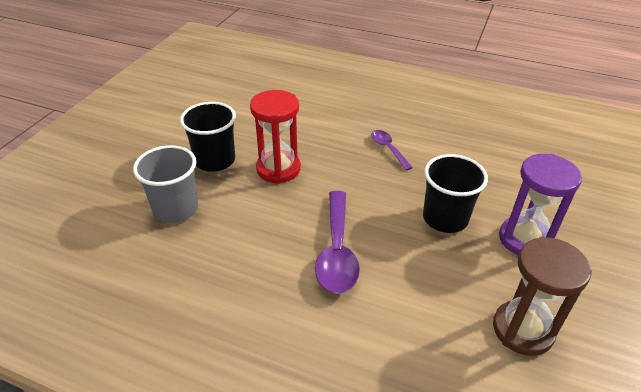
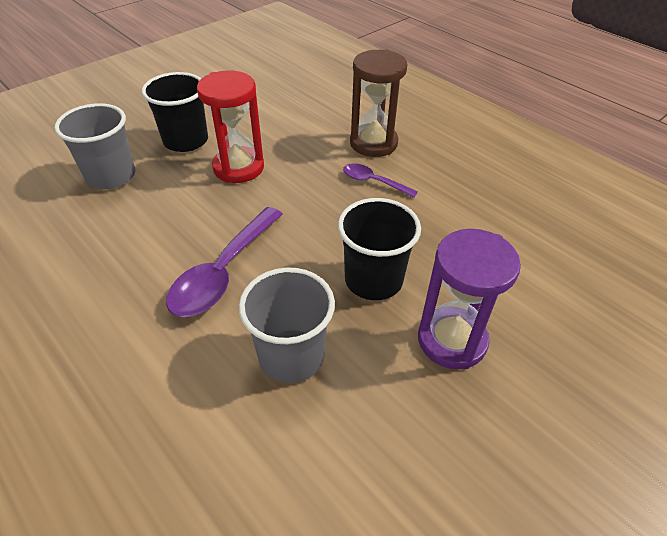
camera: 25 degrees right, 5 degrees up
purple spoon [371,130,413,170] -> purple spoon turned 60 degrees counterclockwise [343,163,418,198]
brown hourglass [493,237,592,356] -> brown hourglass moved to [350,49,407,157]
none -> grey cup [239,267,335,383]

